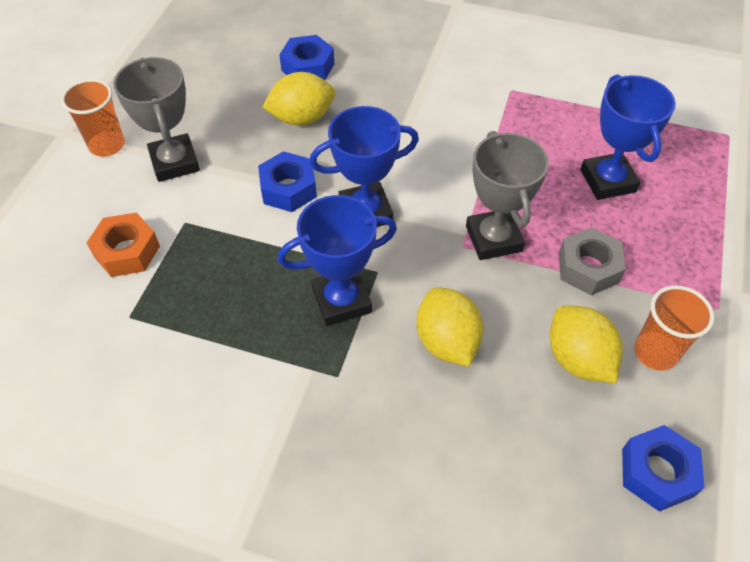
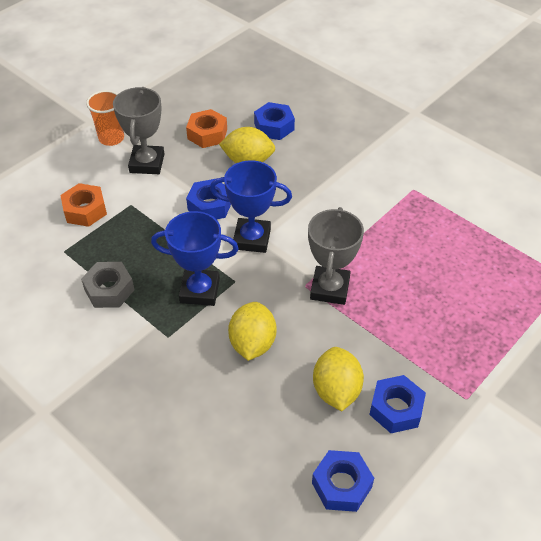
camera: 25 degrees right, 5 degrees down
grey nut [559,227,626,295] -> grey nut moved to [81,262,135,308]
blue trophy [580,75,676,200] -> none
orange cup [634,285,715,371] -> blue nut [369,375,426,433]
none -> orange nut [186,109,227,148]

